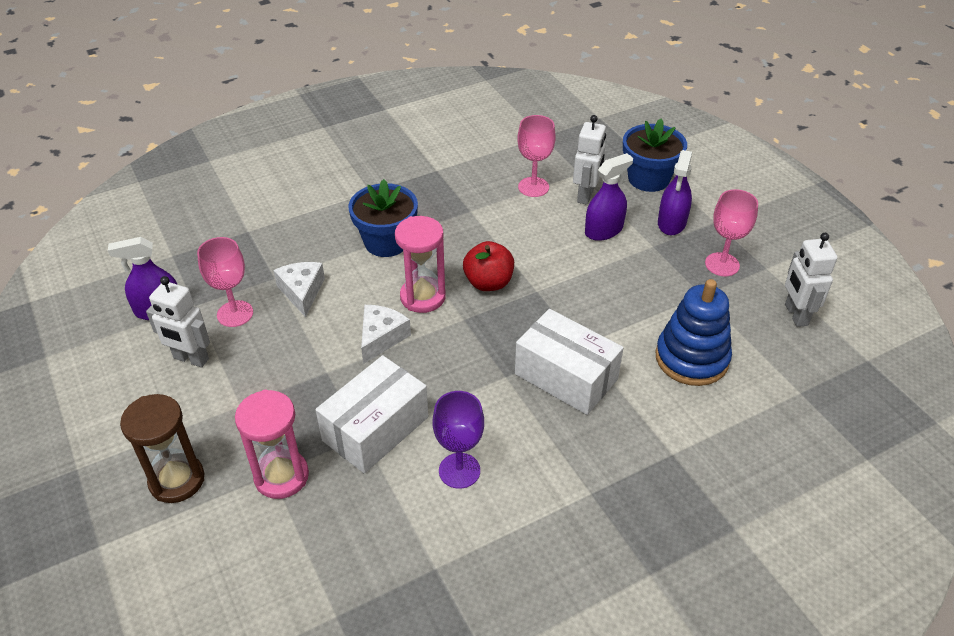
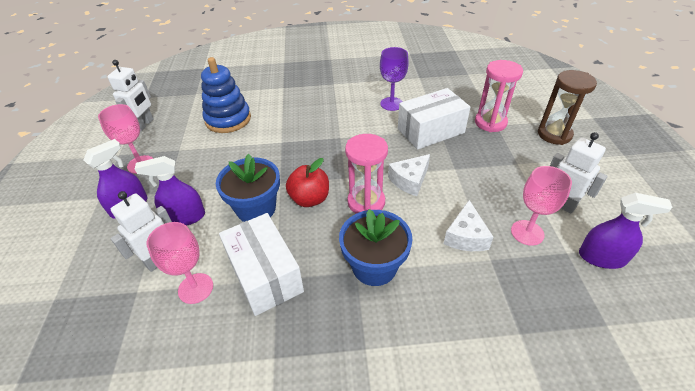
camera: 155 degrees left, 0 degrees up
white box [515,309,623,415] -> white box moved to [219,213,304,316]
blue flower pot [623,118,687,192] -> blue flower pot moved to [216,154,280,222]

